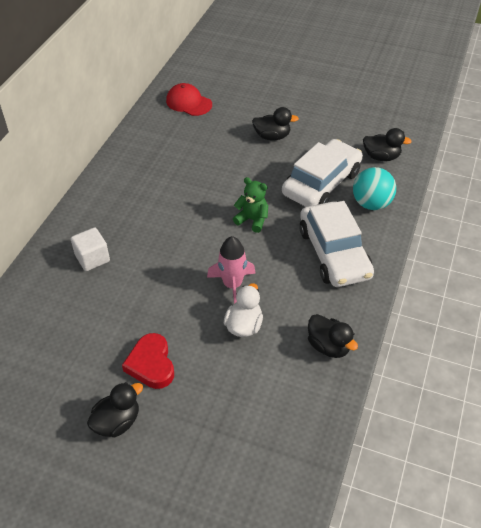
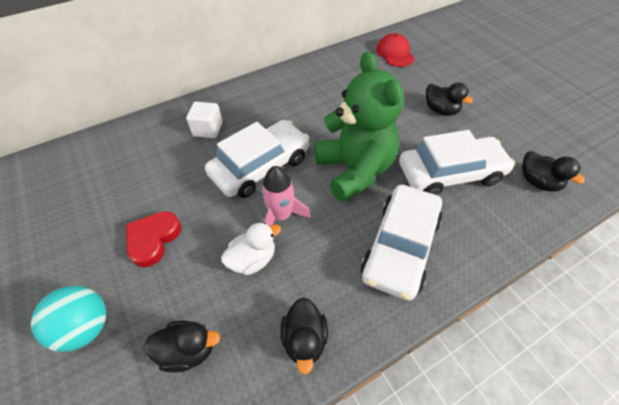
camera: 40 degrees right, 5 degrees up
black duck [87,382,143,437] -> black duck moved to [144,321,220,373]
green teddy bear [233,177,268,233] -> green teddy bear [314,51,404,202], size x2.22
turquoise ball [353,167,396,210] -> turquoise ball moved to [31,286,106,352]
none -> white car [205,120,310,198]

